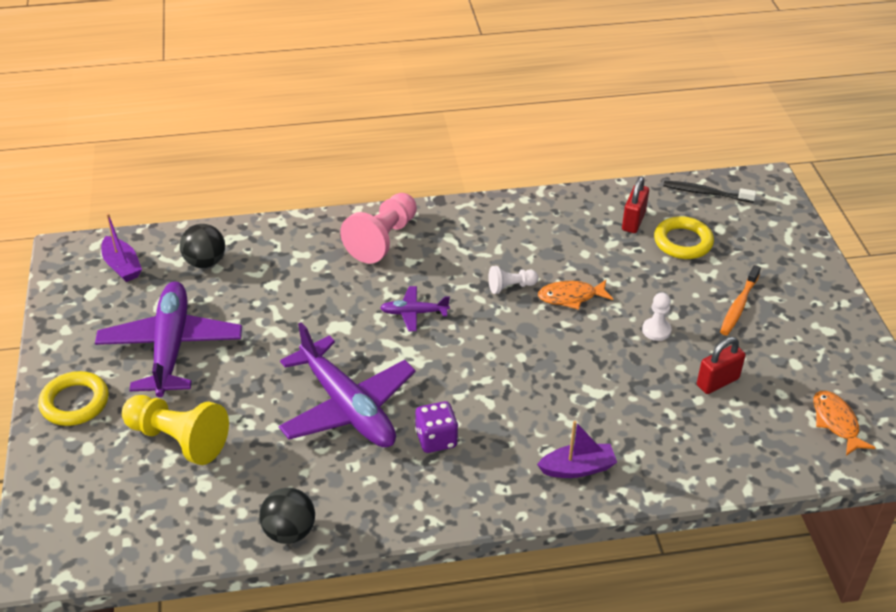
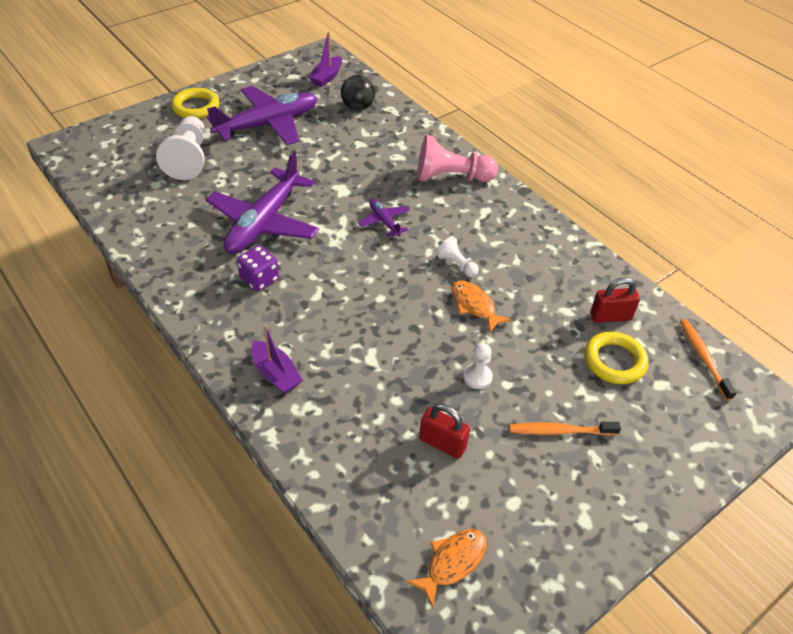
camera: 60 degrees right, 5 degrees up
yellow pawn [122,395,229,465] -> white pawn [156,116,205,180]
black ball [259,488,315,544] -> none
black toothbrush [663,181,756,203] -> orange toothbrush [680,319,737,401]

